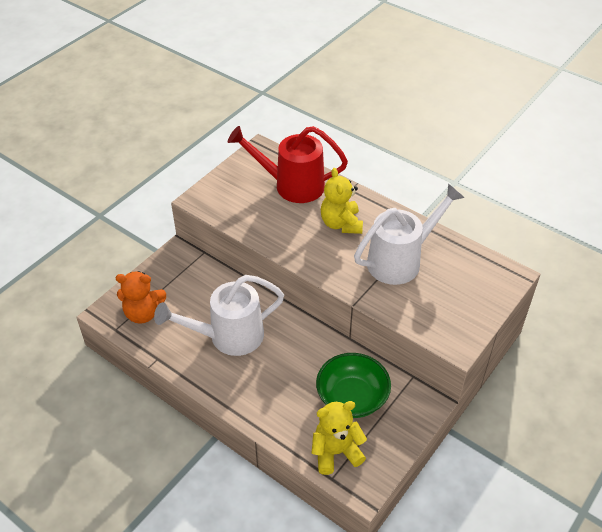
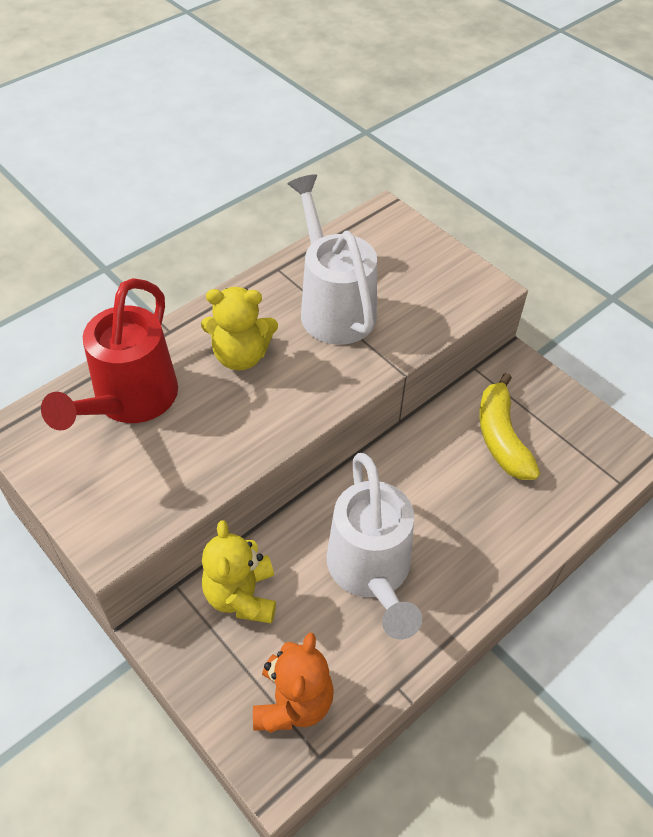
camera: 80 degrees left, 5 degrees up
yellow teddy bear [312,401,367,475] -> yellow teddy bear moved to [202,520,276,623]
green bowl [316,353,391,418] -> yellow banana [479,373,540,480]

